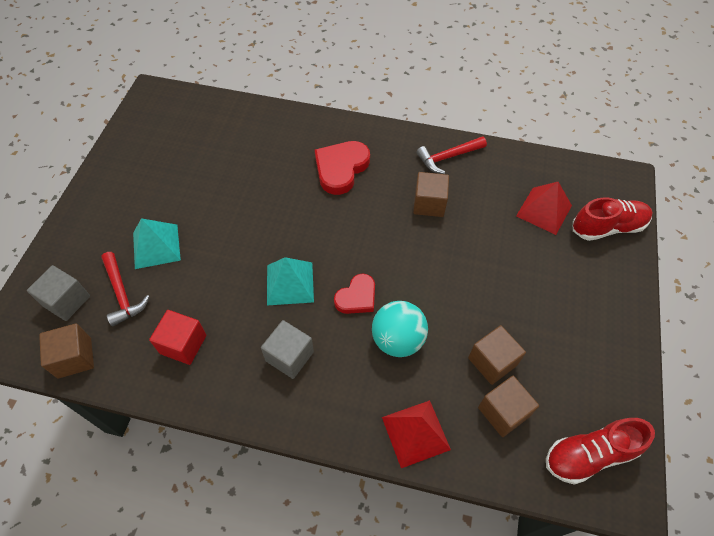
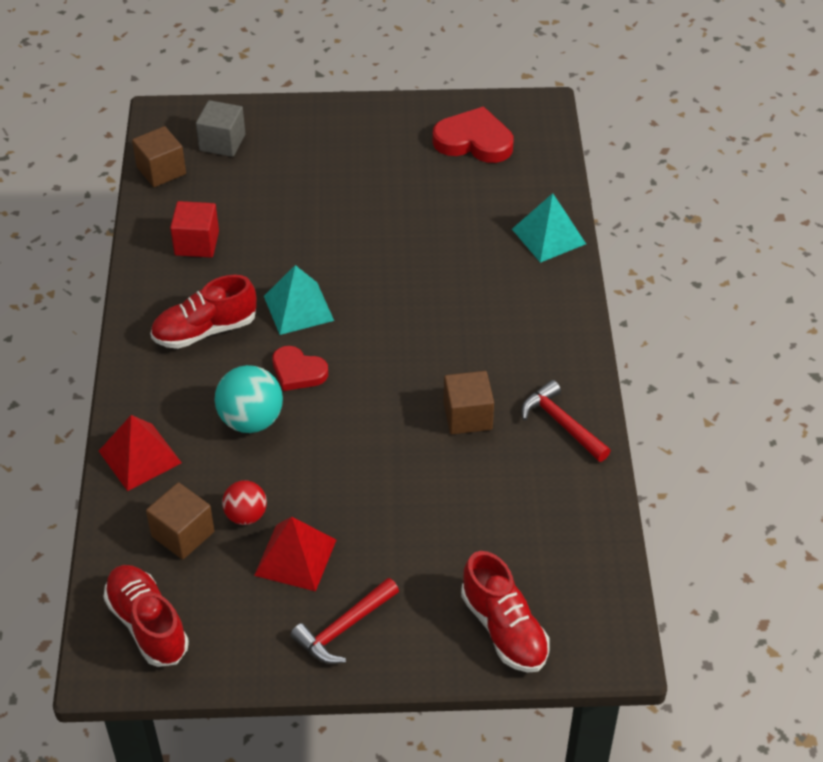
camera: 75 degrees right, 10 degrees down
red hammer [101,252,150,326] -> red hammer moved to [290,578,399,664]
turquoise pyramid [133,218,181,269] -> turquoise pyramid moved to [512,193,586,263]
grey cube [261,320,314,379] -> red shoe [151,275,257,349]
red heart [315,141,370,195] -> red heart moved to [433,106,514,163]
brown cube [468,325,526,385] -> red ball [222,480,267,525]
red pyramid [516,182,572,235] -> red pyramid moved to [254,517,336,591]

